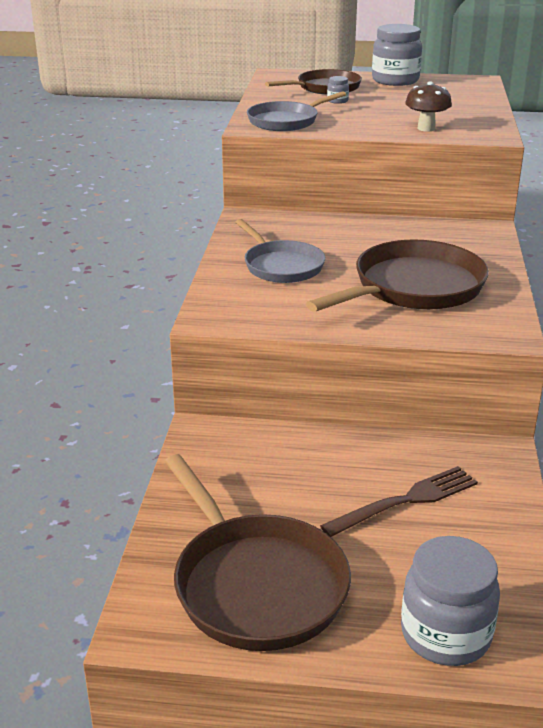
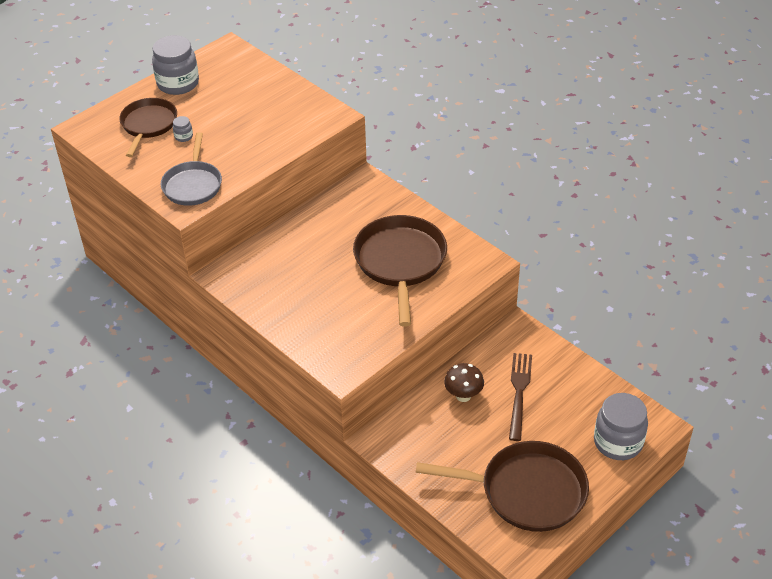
camera: 50 degrees left, 15 degrees up
grey pan [235,219,325,283] -> none
brown mushroom [405,81,452,132] -> brown mushroom moved to [444,363,484,402]

